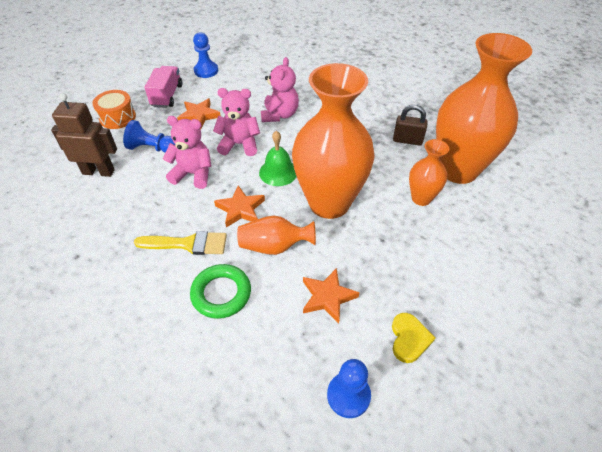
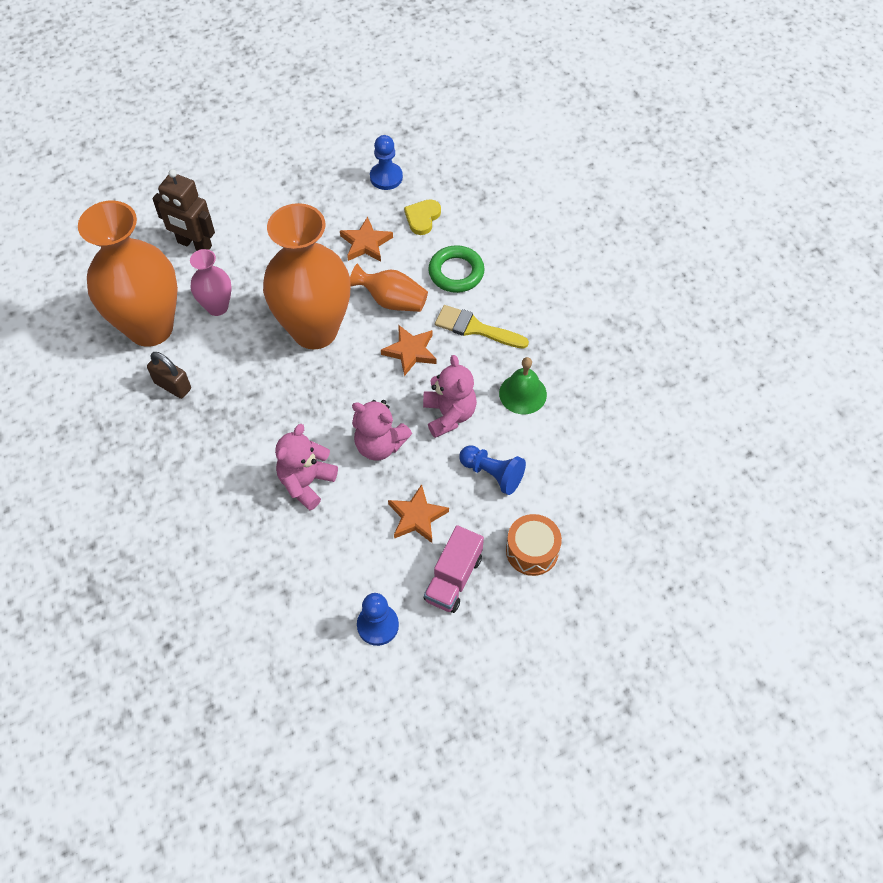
camera: 160 degrees left, 10 degrees up
brown robot [51,93,117,177] -> brown robot moved to [152,169,215,251]
pink teddy bear [163,116,211,189] -> pink teddy bear turned 135 degrees counterclockwise [423,355,477,438]
green bell [259,131,297,186] -> green bell moved to [499,357,547,414]
yellow heart [392,313,435,363] -> yellow heart moved to [404,199,441,235]
orange vase [409,139,449,206] -> pink vase [190,249,232,316]

